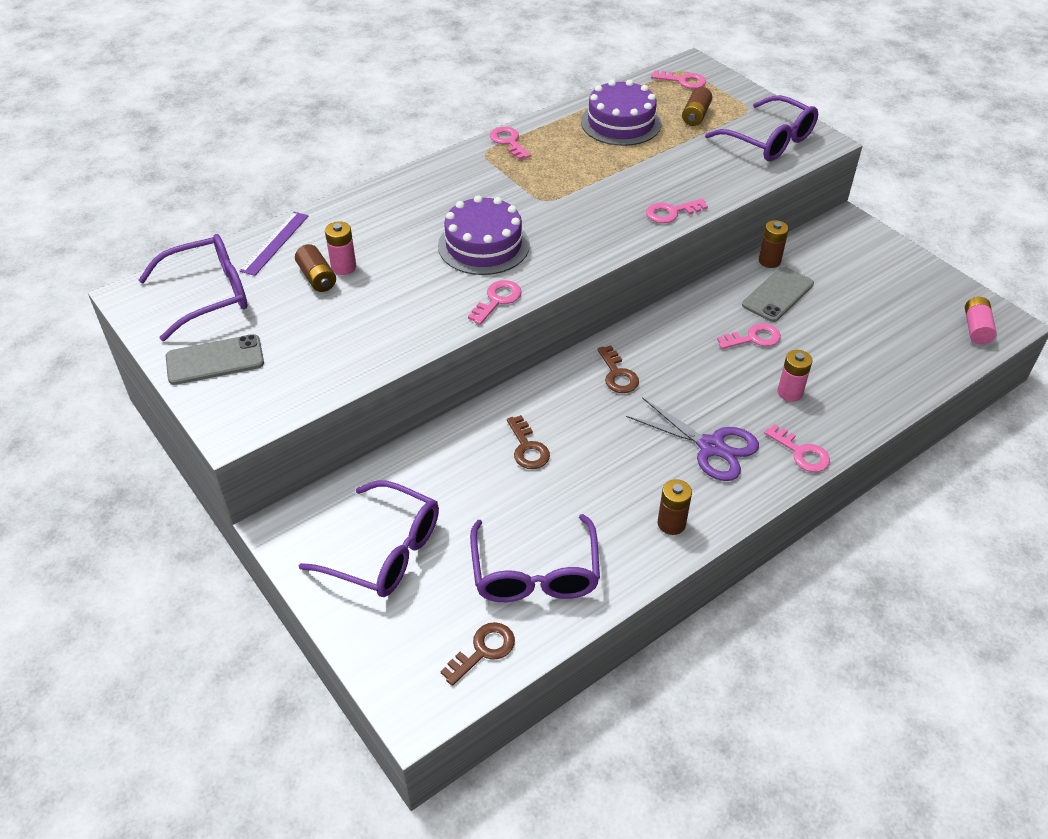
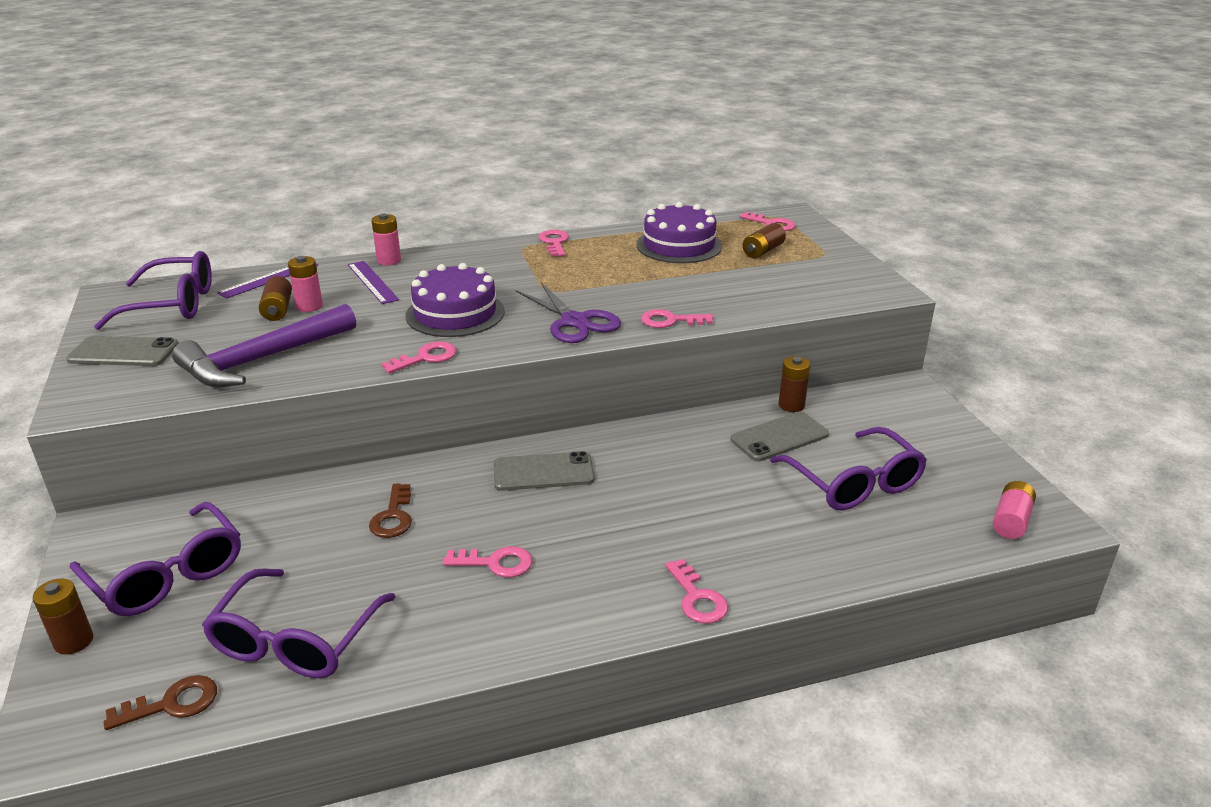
camera: 20 degrees right, 15 degrees down
brown key [597,345,639,393] -> grey phone [493,451,594,491]
purple scissors [626,397,759,481] -> purple scissors moved to [516,282,621,343]
brown battery [658,479,692,535] -> brown battery moved to [33,579,93,655]
purple glasses [705,95,818,161] -> purple glasses moved to [770,427,927,511]
pink key [717,323,781,349] -> pink key moved to [443,546,532,577]
pink battery [777,350,813,402] -> pink battery moved to [371,214,401,265]
none -> purple hammer [172,304,356,387]
none -> purple ruler [348,261,399,304]

